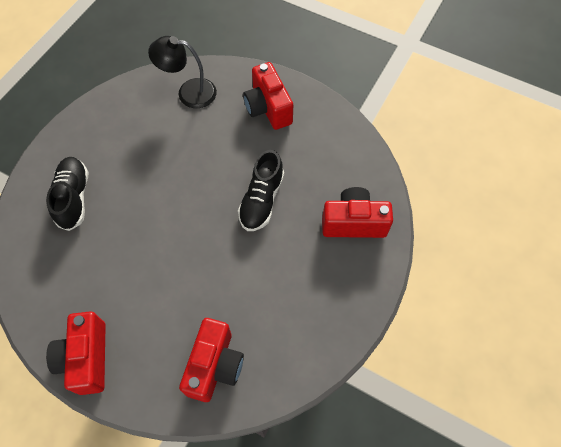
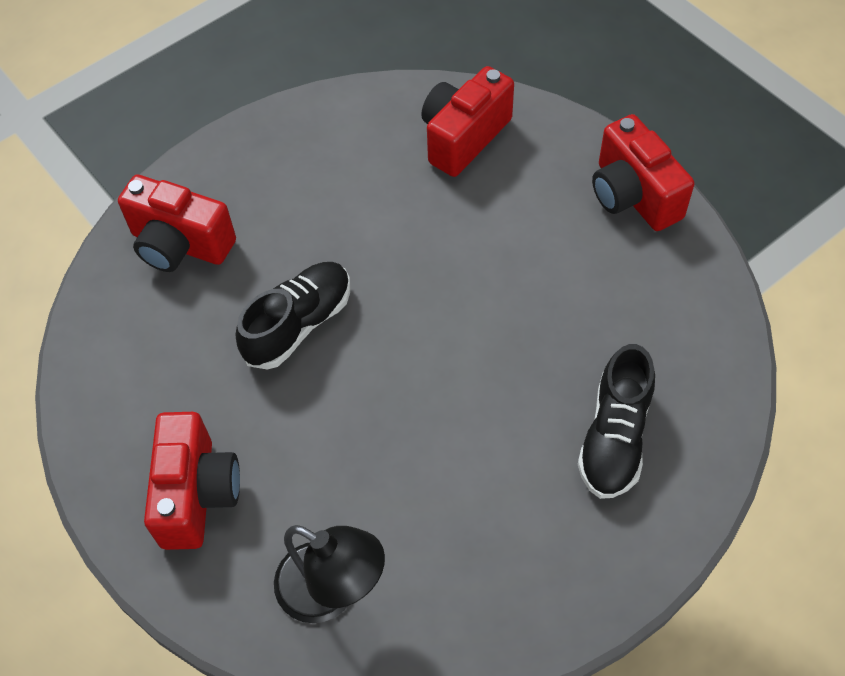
camera: 155 degrees left, 5 degrees down
red camera [46,311,106,395] -> red camera turned 135 degrees clockwise [592,114,694,231]

